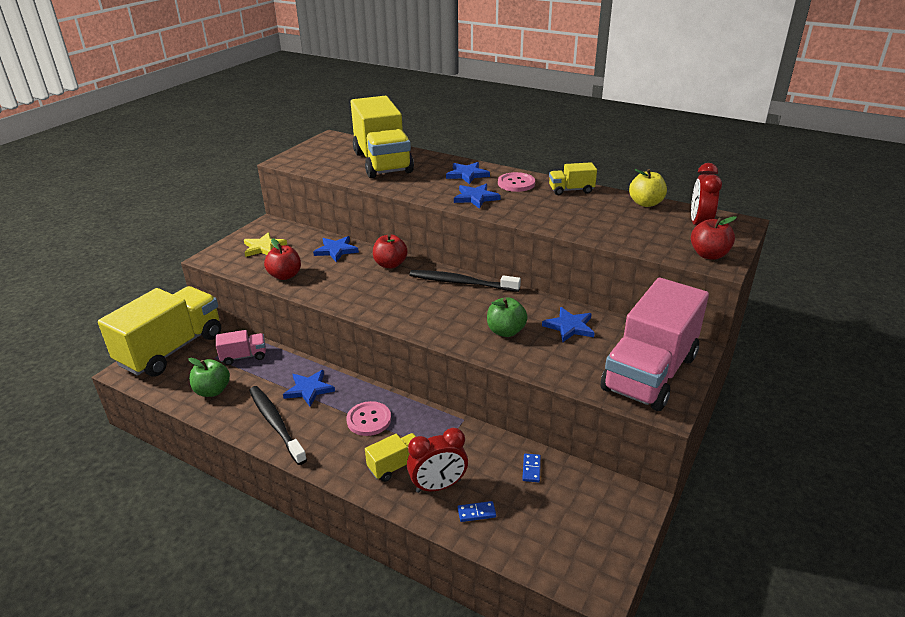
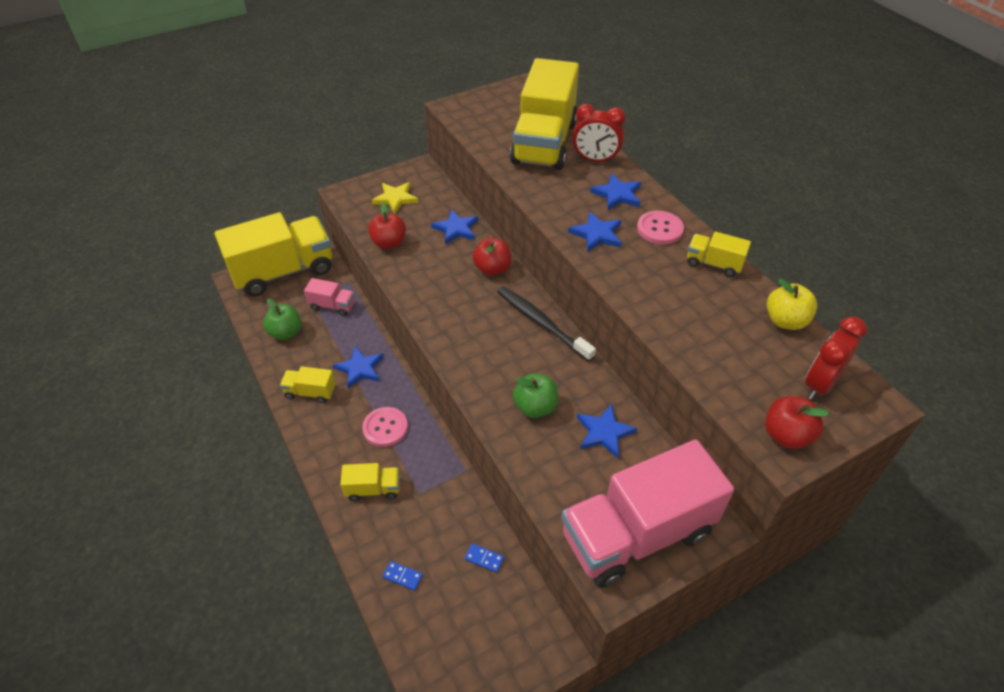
camera: 30 degrees right, 15 degrees up
black toothbrush [249,386,307,465] -> yellow truck [280,366,336,403]
red clock [407,428,468,493] -> red clock moved to [572,104,625,163]
blue domino [522,453,541,482] -> blue domino turned 75 degrees clockwise [465,543,504,573]

